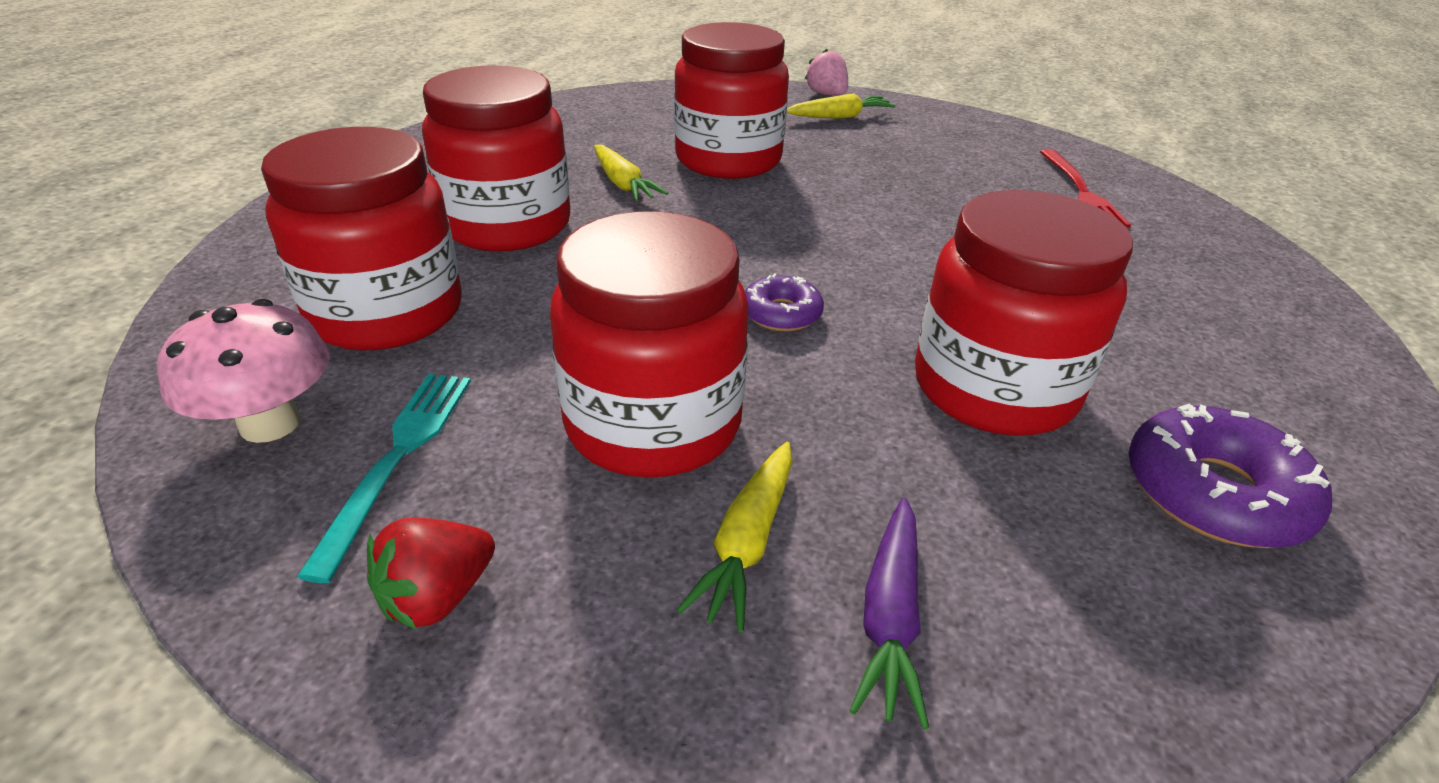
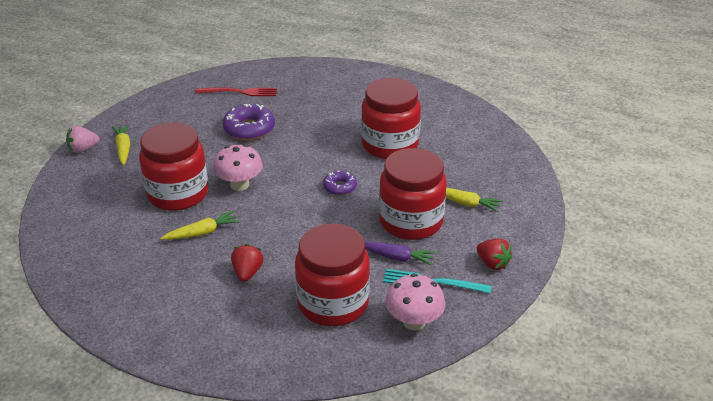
camera: 85 degrees left, 0 degrees up
red jar [422,65,570,252] -> red strawberry [231,244,263,282]
purple carrot [850,497,929,729] -> purple carrot moved to [364,241,436,266]
purple donut [1129,404,1332,548] -> purple donut moved to [223,104,275,140]
none -> pink mushroom [213,144,263,191]

